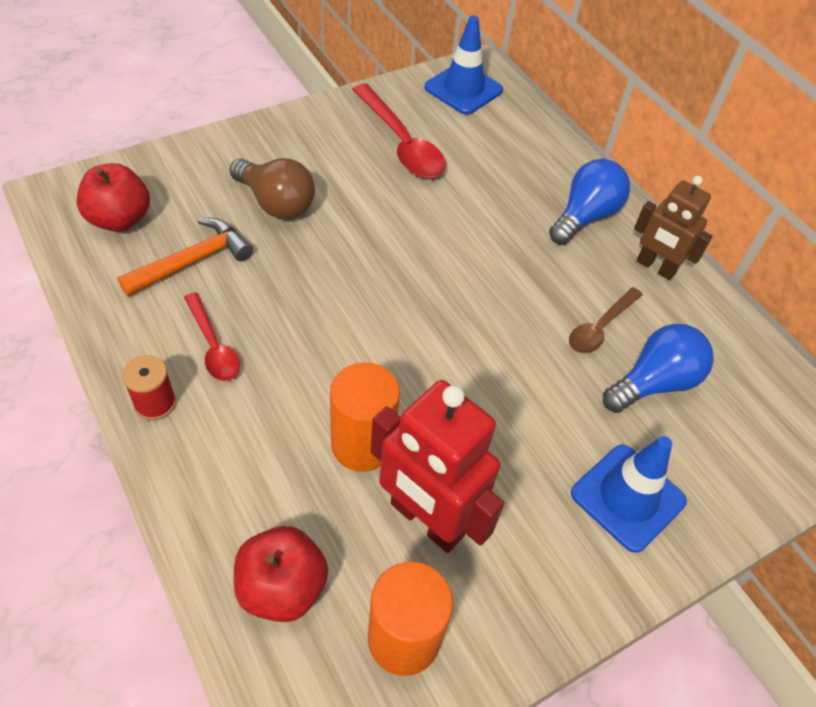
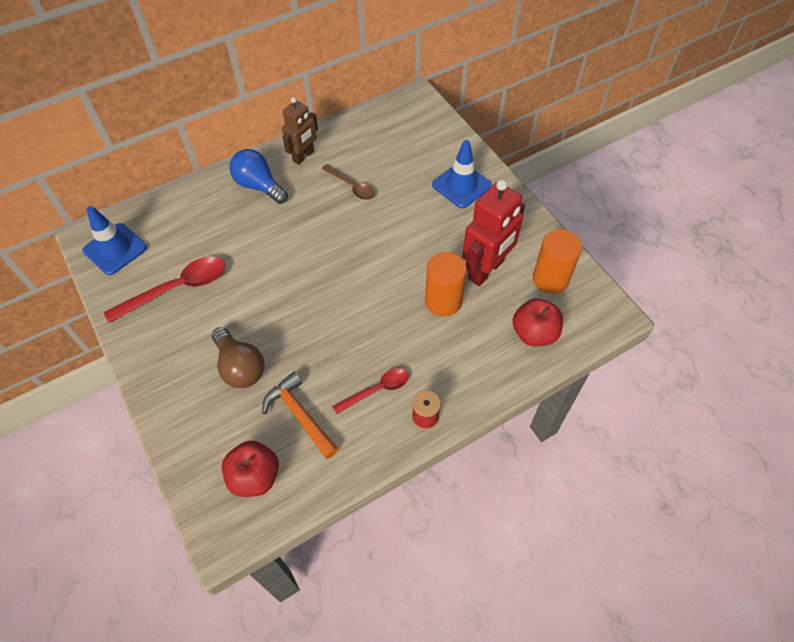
camera: 85 degrees left, 5 degrees up
brown light bulb [230,158,315,219] -> brown light bulb turned 105 degrees clockwise [212,327,265,388]
blue light bulb [603,324,714,413] -> none

